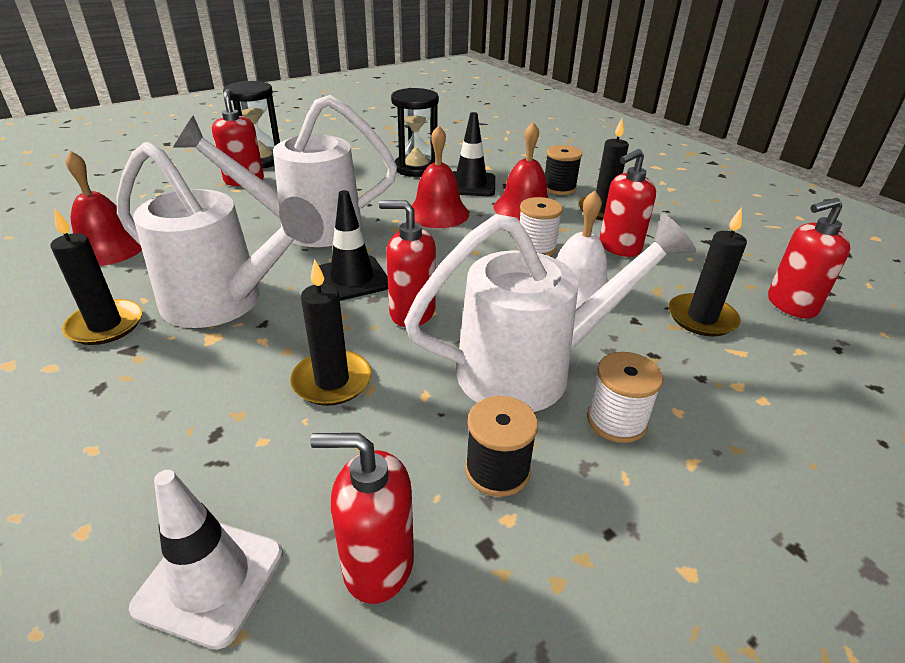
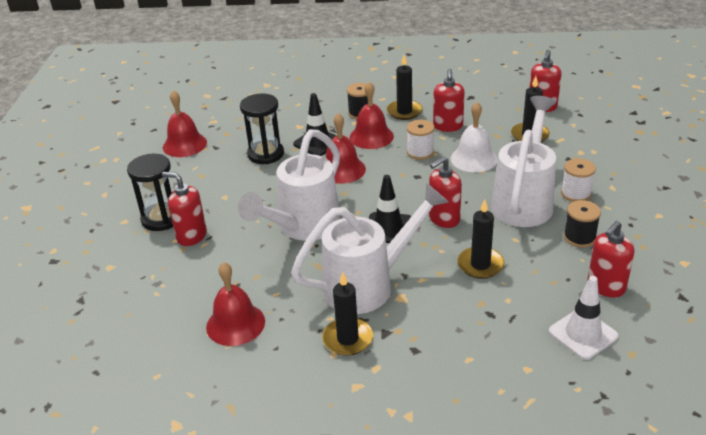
camera: 50 degrees left, 0 degrees up
none -> red bell [163,90,207,157]

